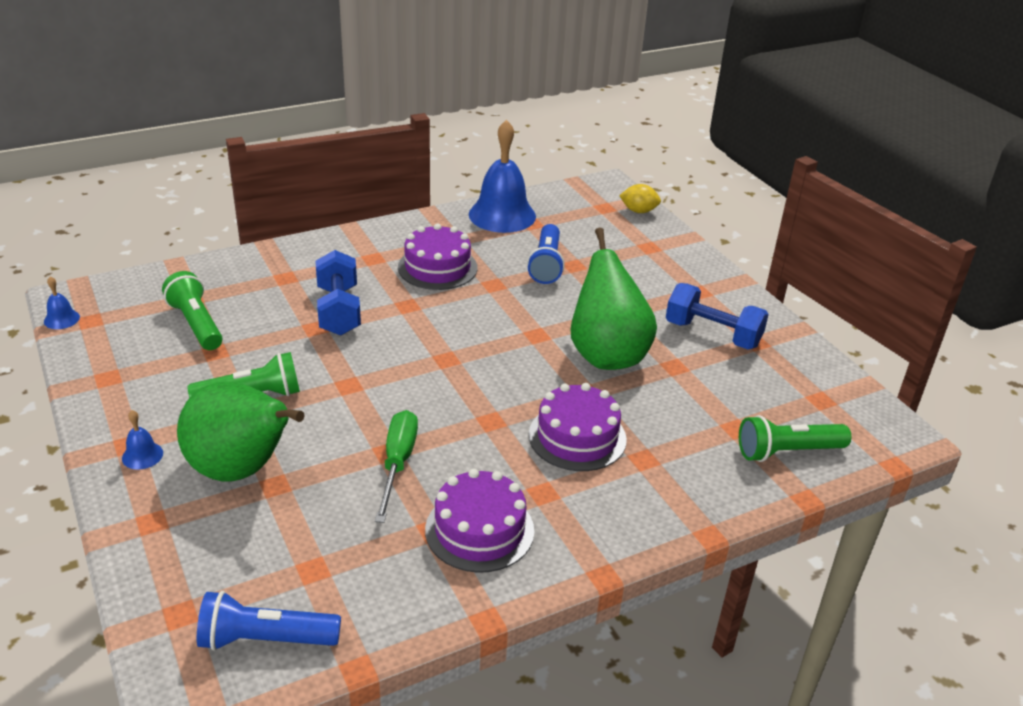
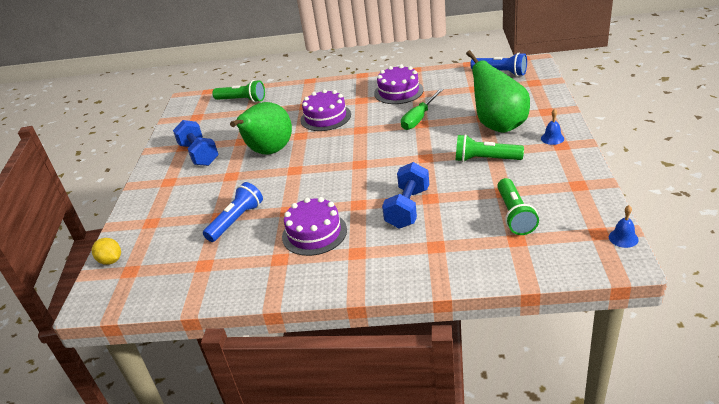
camera: 145 degrees left, 0 degrees up
blue bell [469,120,536,233] -> none

